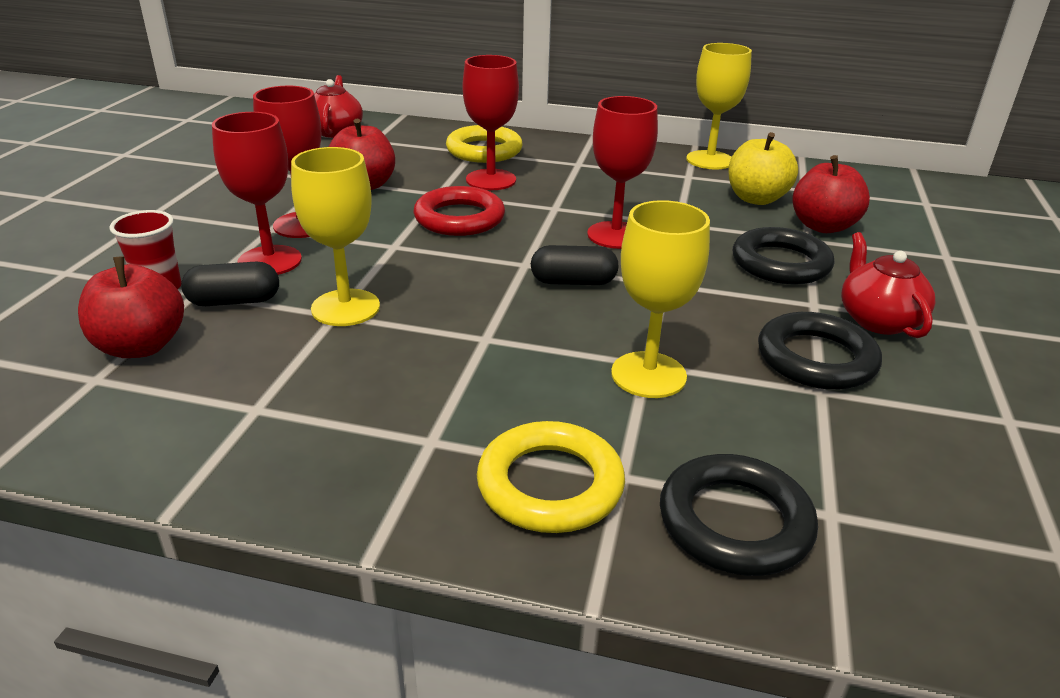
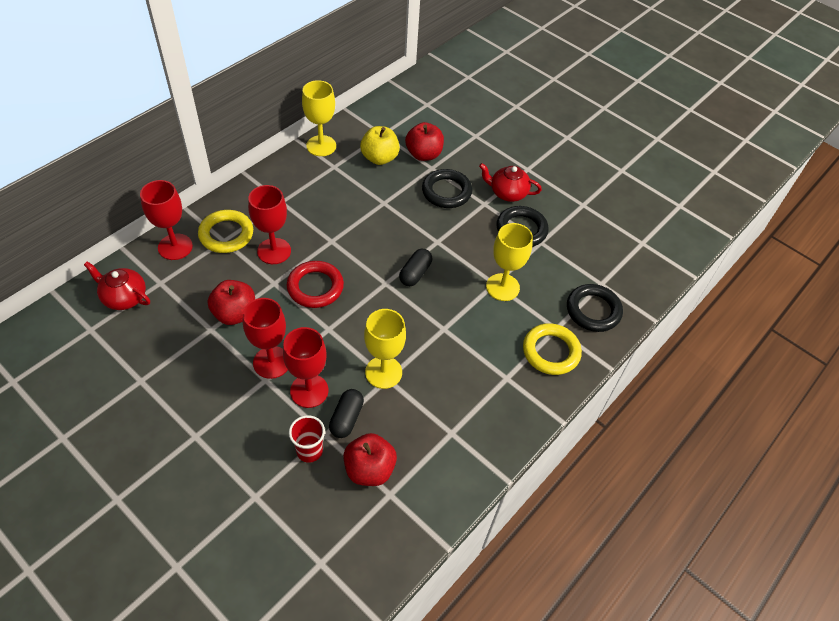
camera: 65 degrees left, 20 degrees up
red goblet [587,96,658,249] -> red goblet moved to [140,180,193,260]

